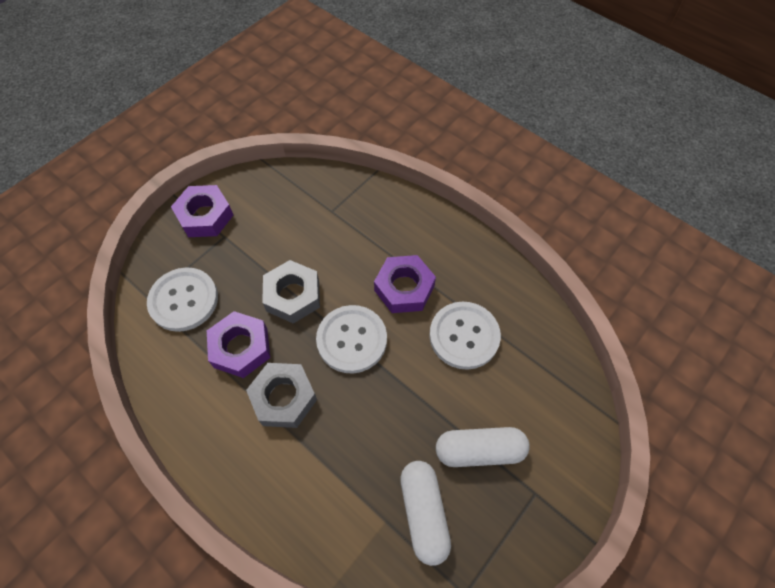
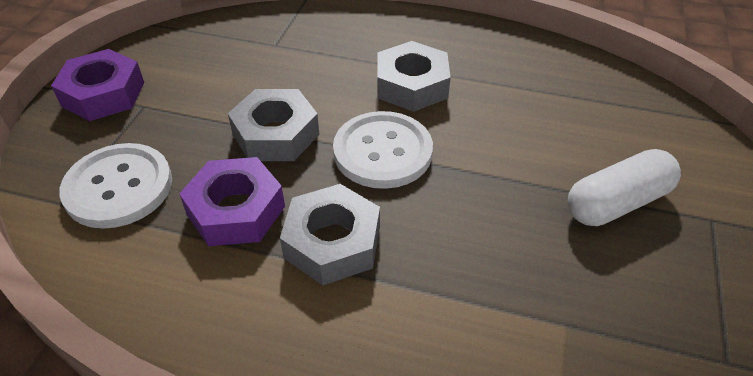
camera: 25 degrees left, 15 degrees down
purple nut [374,255,436,313] -> grey nut [377,41,451,112]
white capsule [400,461,451,566] -> none
white button [429,302,501,370] -> none

